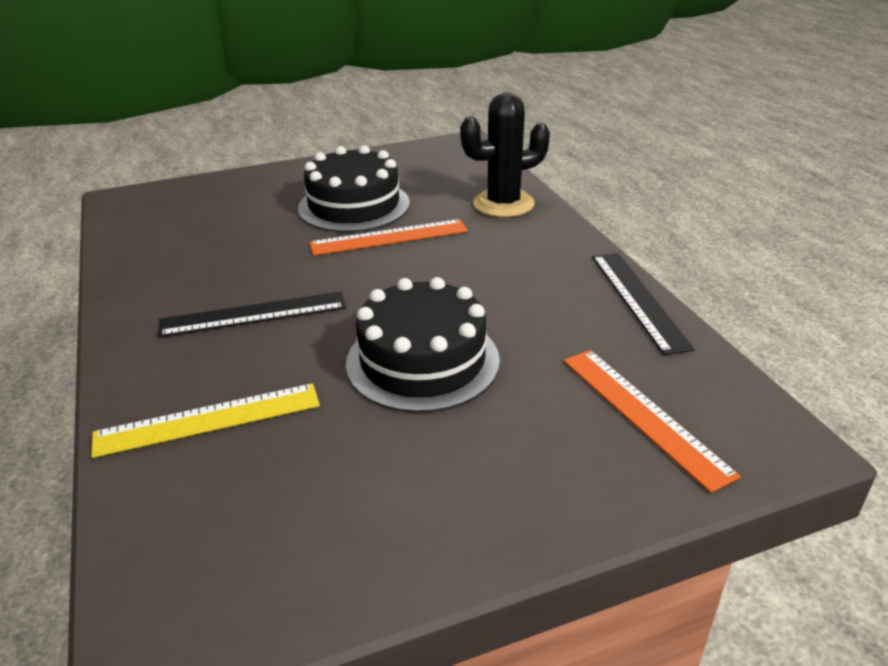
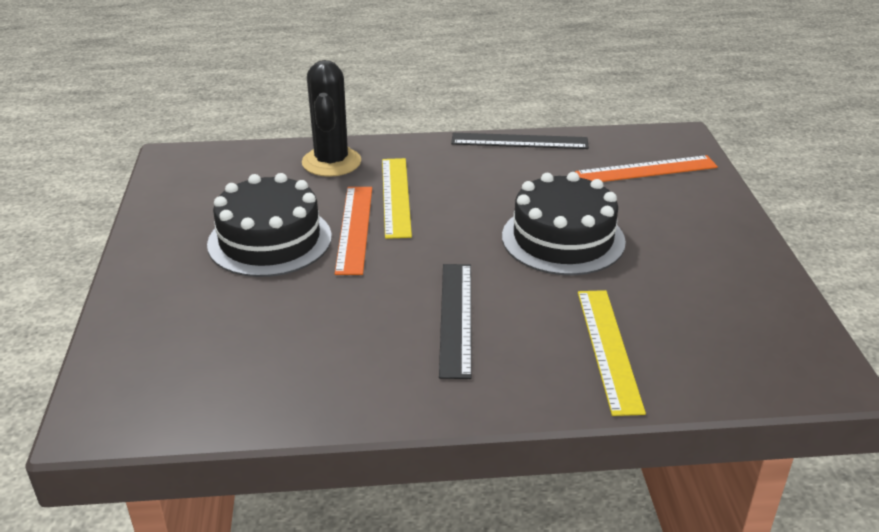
camera: 75 degrees left, 0 degrees up
none -> yellow ruler [382,158,412,239]

